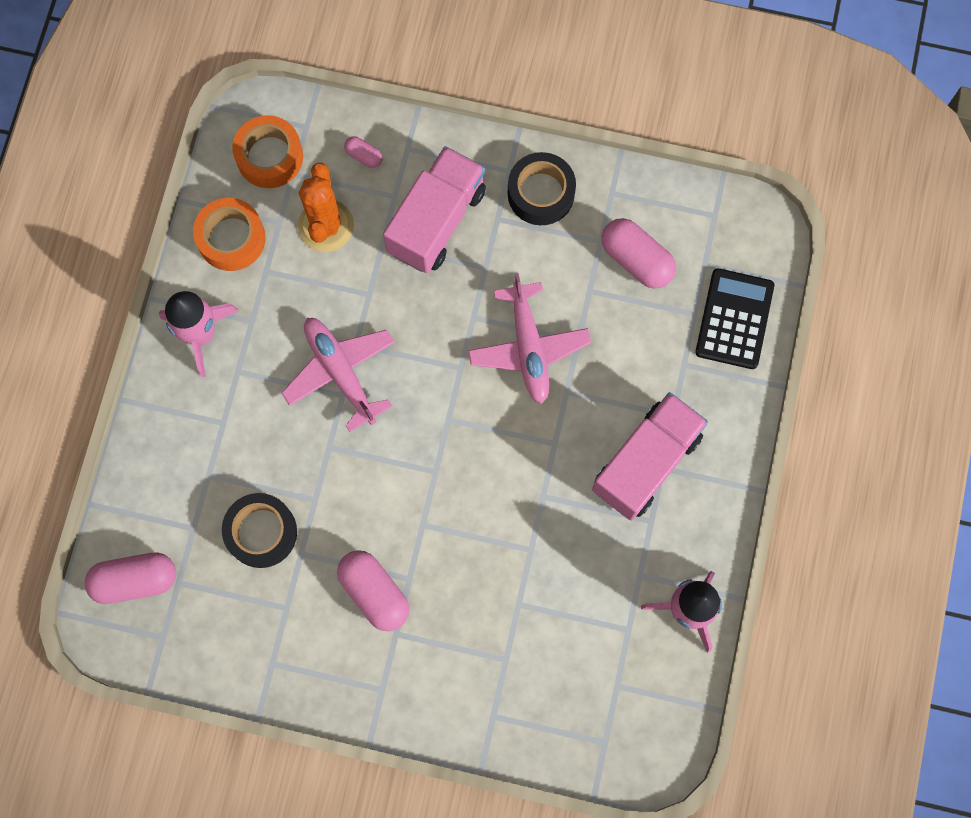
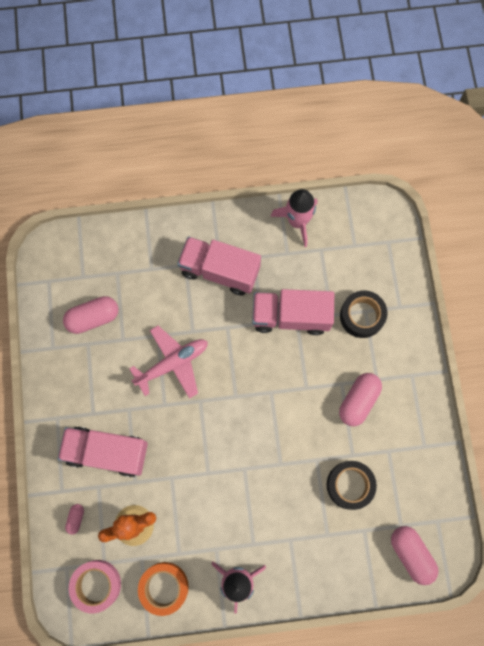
camera: 110 degrees left, 0 degrees up
orange tape [232,115,303,188] -> pink tape [69,560,121,613]
pink plane [282,318,395,432] -> none
black tape [508,152,576,225] -> black tape moved to [340,290,387,338]
pink capsule [601,218,676,289] -> pink capsule turned 45 degrees clockwise [63,296,118,334]
black calculator [695,268,774,369] -> none
none -> pink truck [252,289,334,335]

